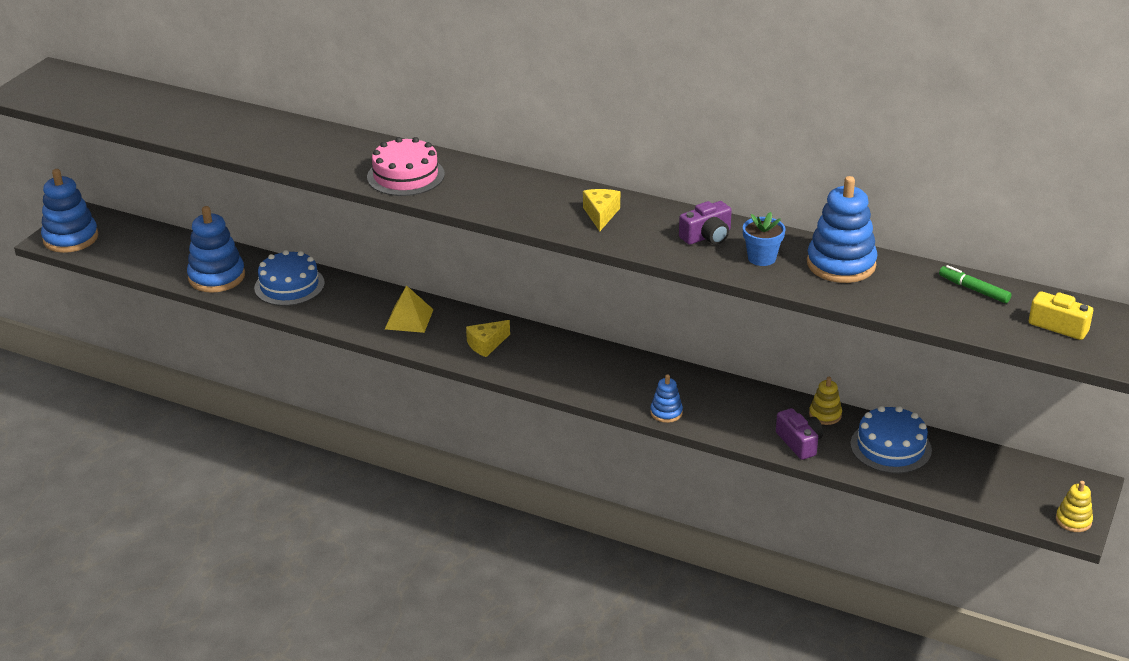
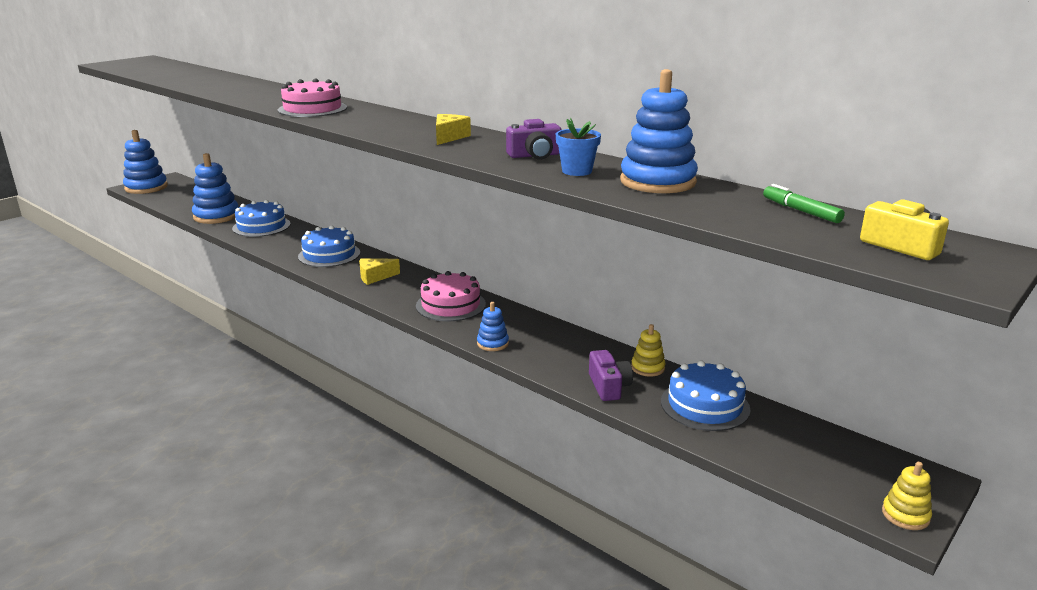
camera: 15 degrees right, 10 degrees down
yellow pyramid [385,285,434,333] -> blue cake [298,225,360,267]
none -> pink cake [416,271,486,321]

